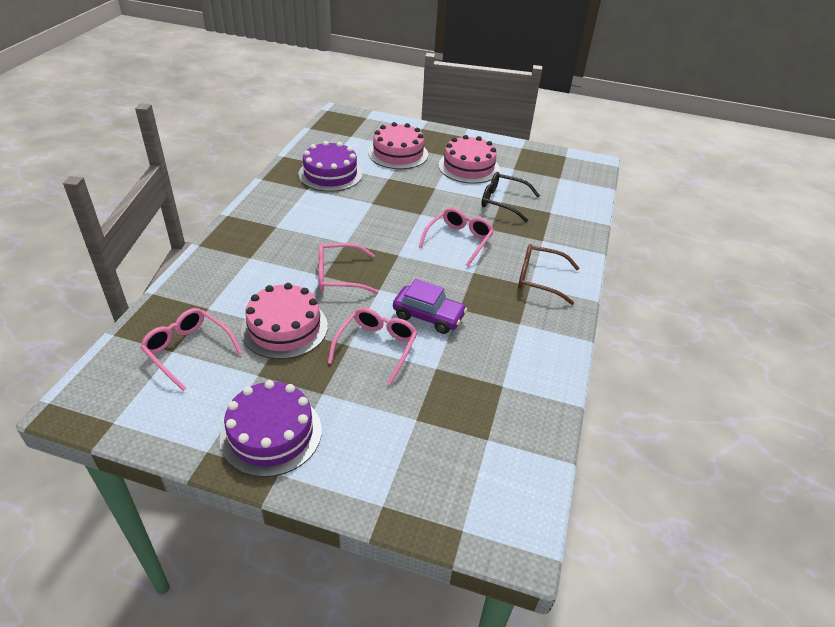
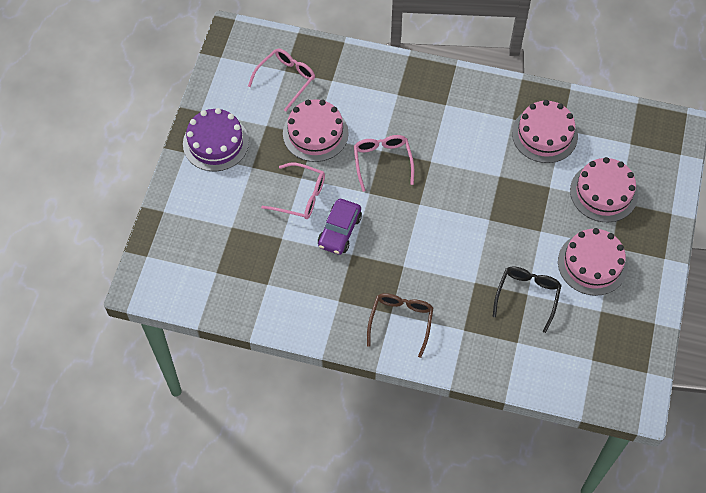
camera: 90 degrees right, 20 degrees up
purple cake [298,141,362,192] -> pink cake [512,100,578,163]
pink glasses [419,208,494,267] -> none

